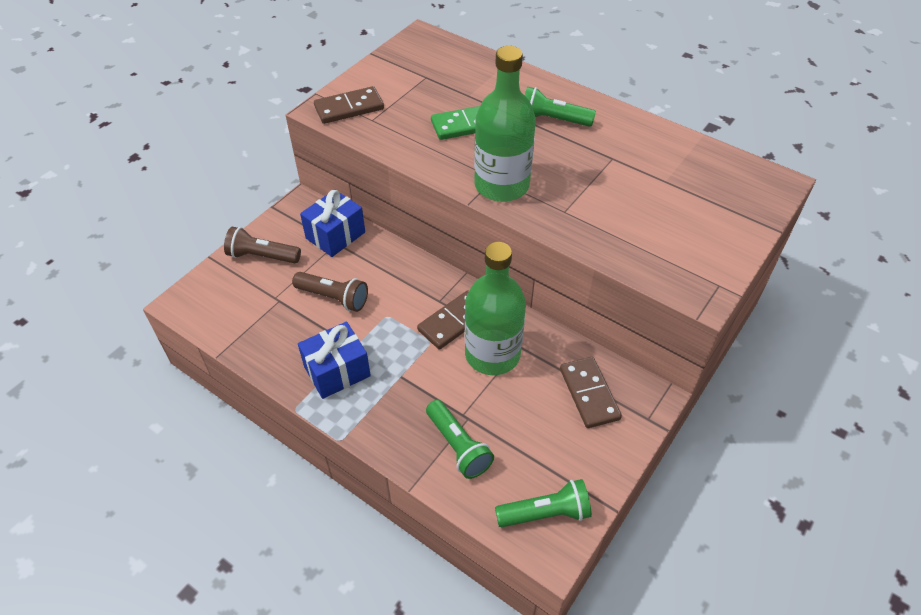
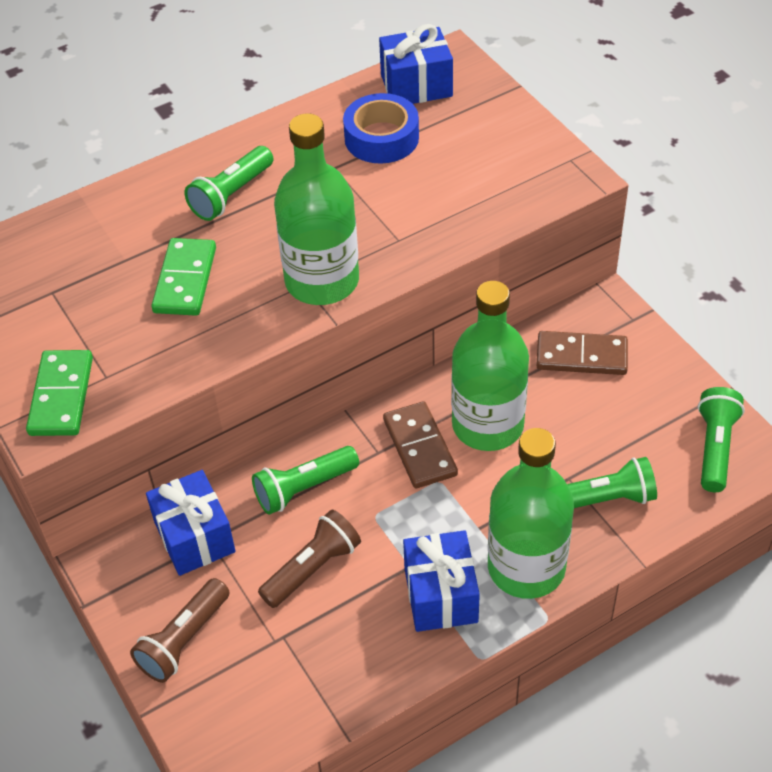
camera: 65 degrees left, 0 degrees up
brown domino [314,86,384,124] -> green domino [26,350,93,436]
none -> green flashlight [252,446,359,515]
none -> blue tape [343,93,419,164]
none -> blue gift [379,24,453,104]
none -> green bottle [488,428,574,599]

